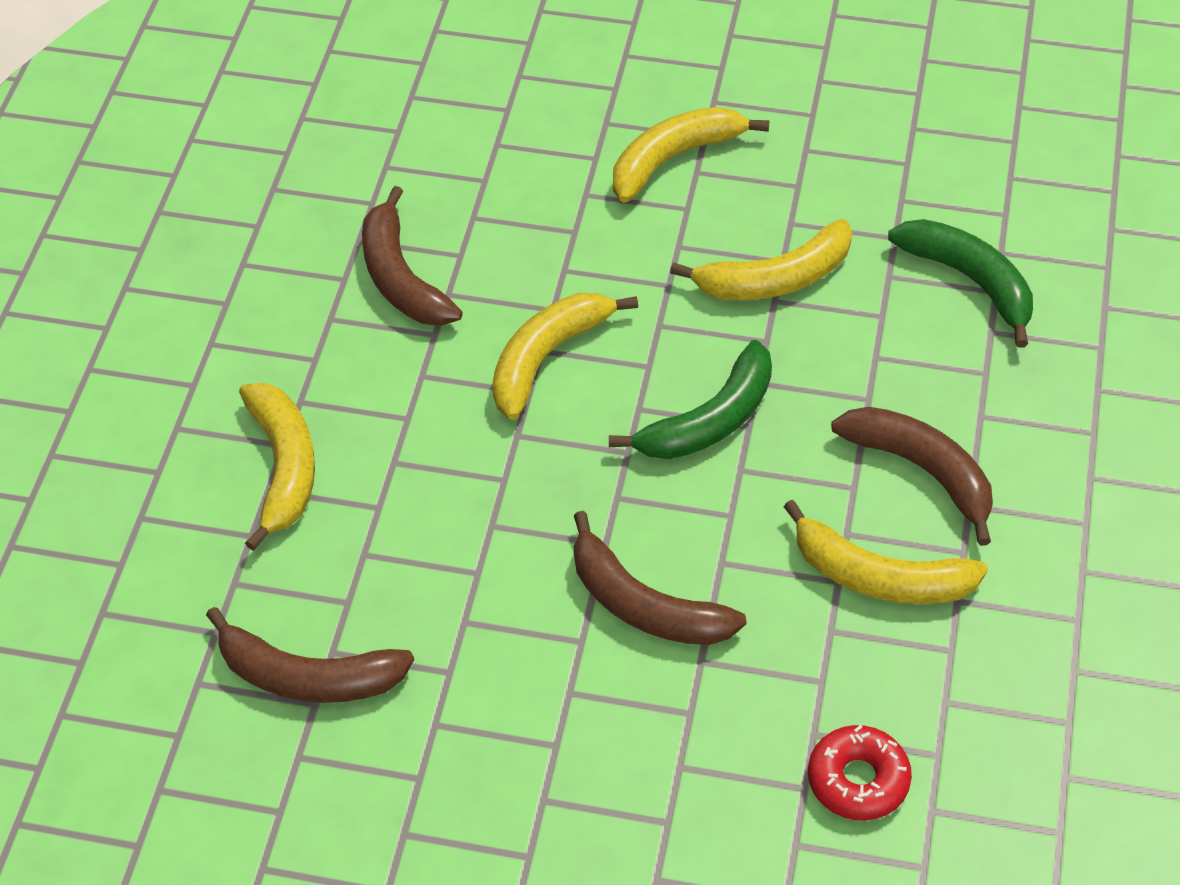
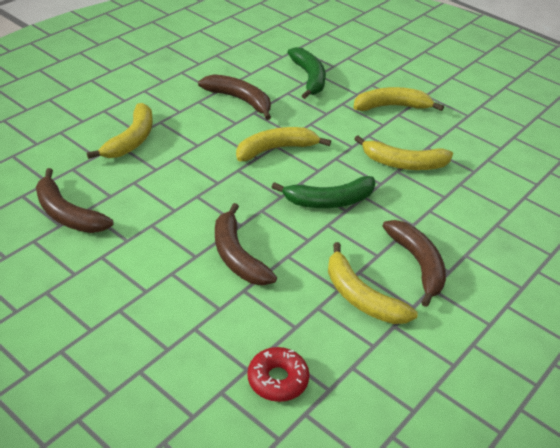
camera: 25 degrees right, 10 degrees down
brown banana [362,186,463,326] -> brown banana turned 120 degrees clockwise [198,74,271,120]
green banana [888,219,1033,347] -> green banana moved to [287,47,326,99]

